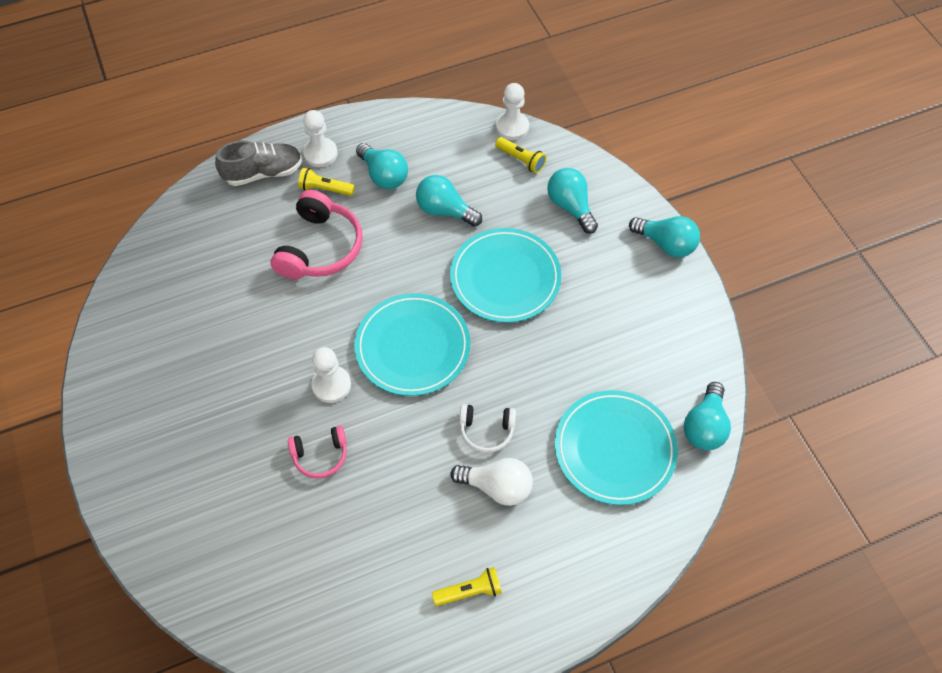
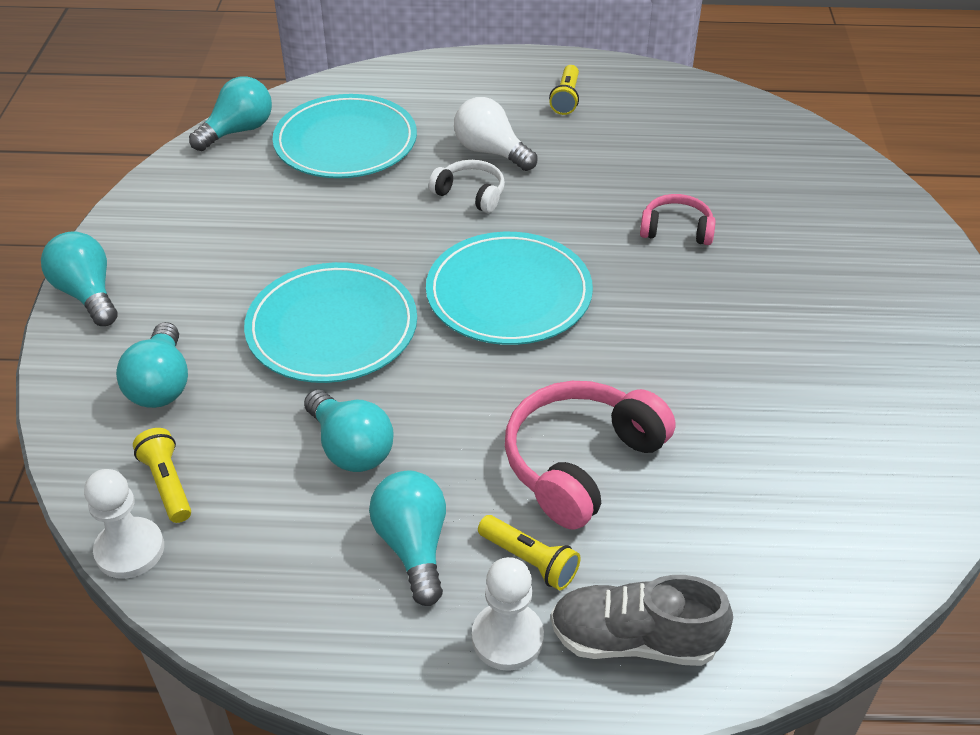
camera: 155 degrees left, 15 degrees down
white pawn [311,347,351,403] -> none
yellow flashlight [432,567,502,606] -> yellow flashlight turned 90 degrees counterclockwise [549,65,579,115]

